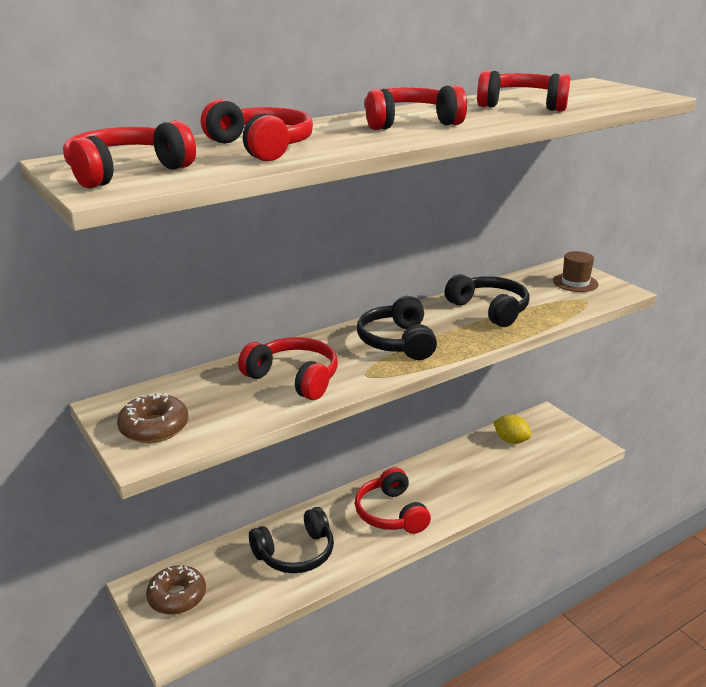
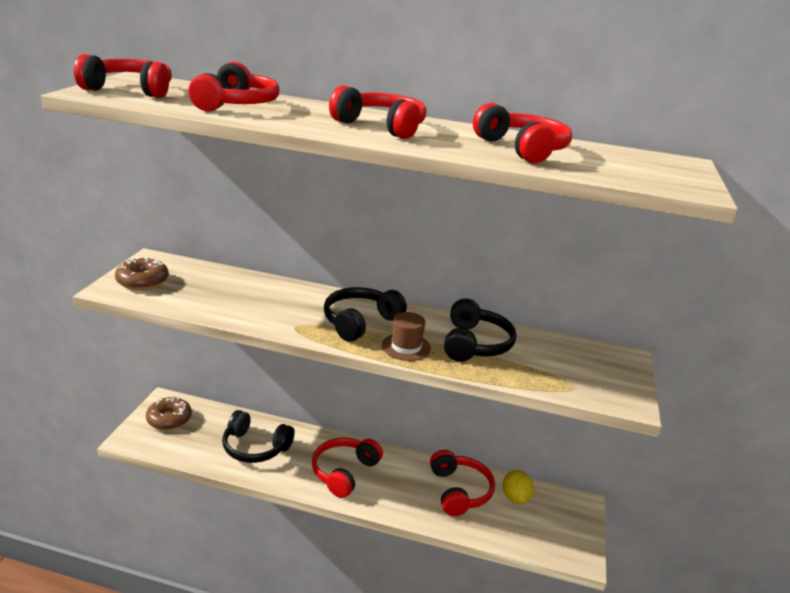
camera: 45 degrees right, 0 degrees up
red headphones [238,337,338,400] -> red headphones moved to [430,450,495,516]
brown hat [553,251,598,292] -> brown hat moved to [382,312,431,361]

